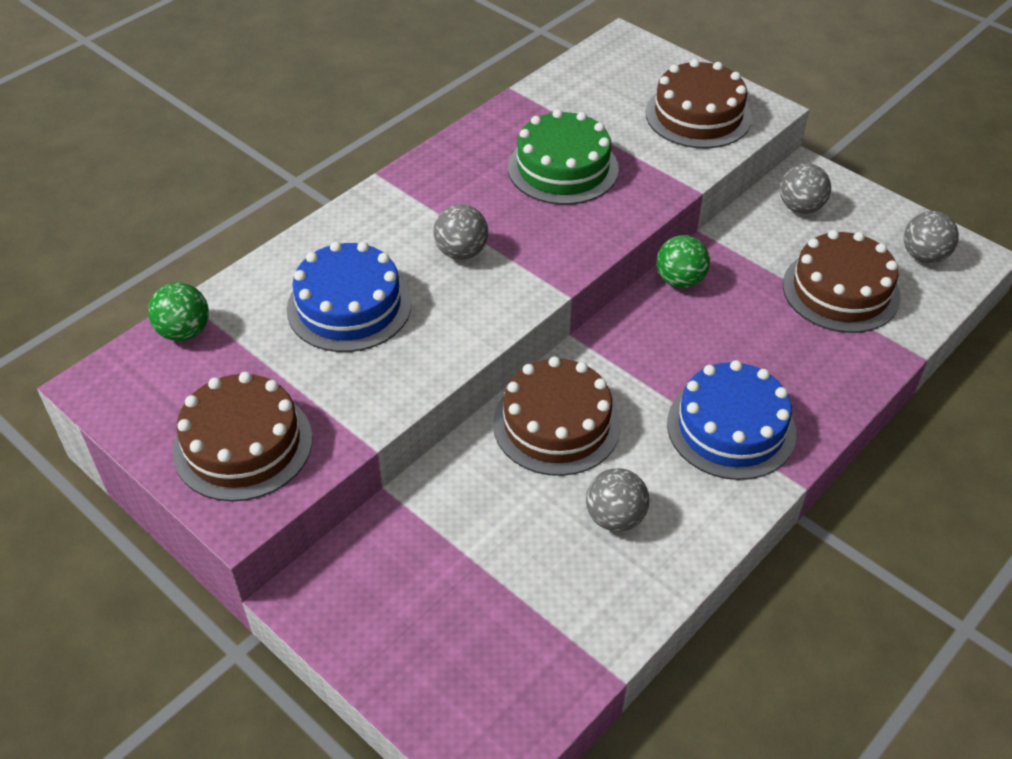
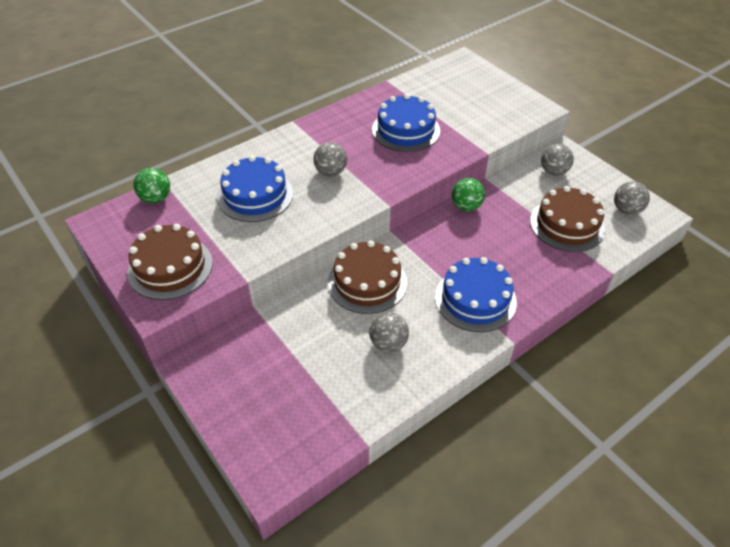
camera: 10 degrees right, 0 degrees up
green cake [508,109,619,205] -> blue cake [372,94,440,152]
brown cake [646,59,752,148] -> none

